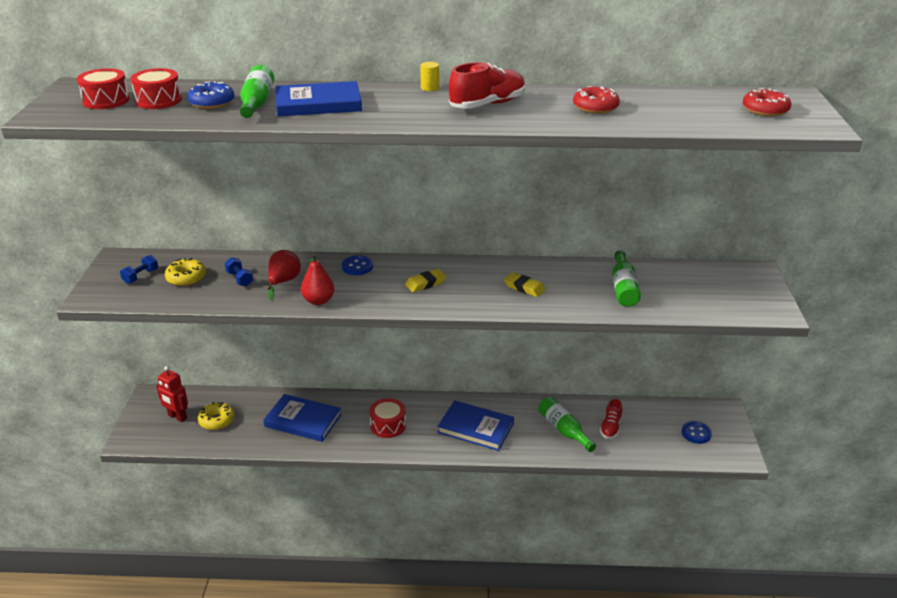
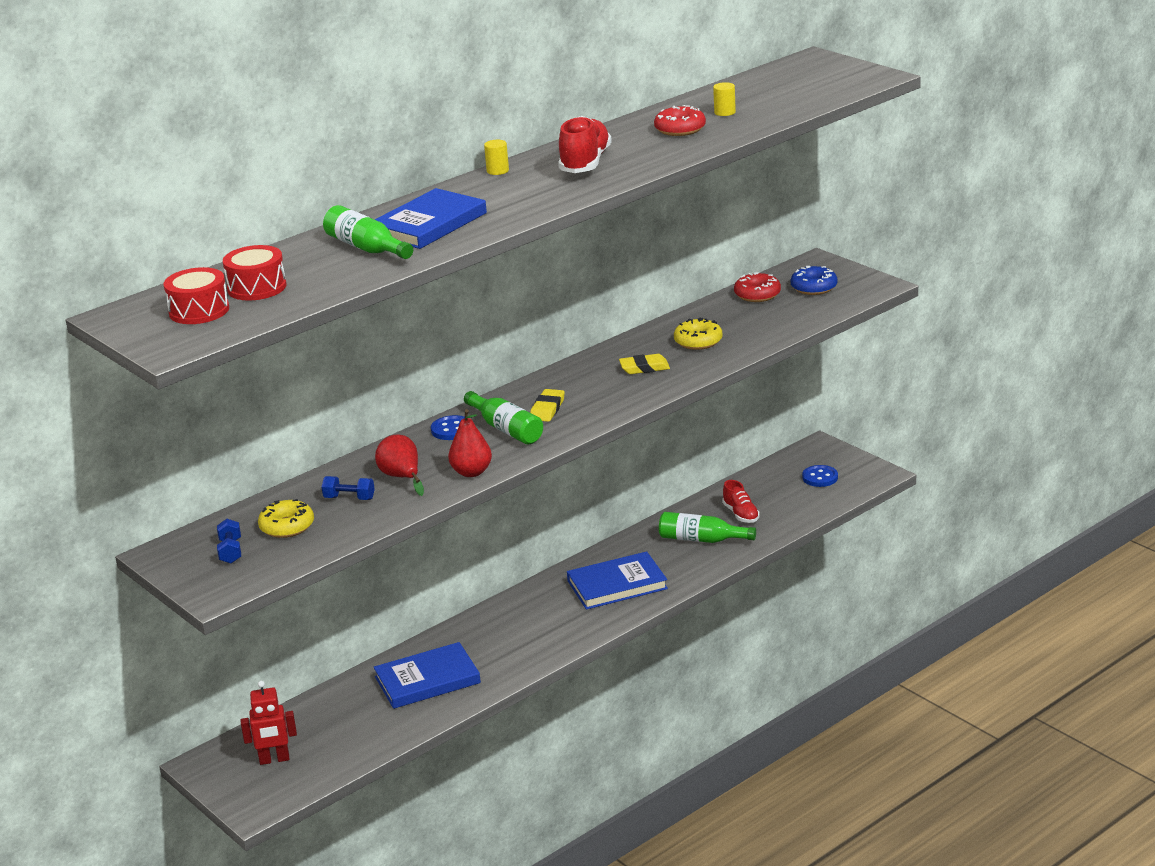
camera: 40 degrees left, 5 degrees down
blue donut [187,81,234,109] -> blue donut moved to [790,266,838,295]
yellow donut [198,402,234,430] -> yellow donut moved to [674,318,723,350]
red drum [369,398,406,438] -> none
green bottle [612,250,641,307] -> green bottle moved to [464,391,543,444]
red donut [743,88,792,117] -> red donut moved to [734,272,781,302]
none -> yellow cylinder [713,82,736,116]

